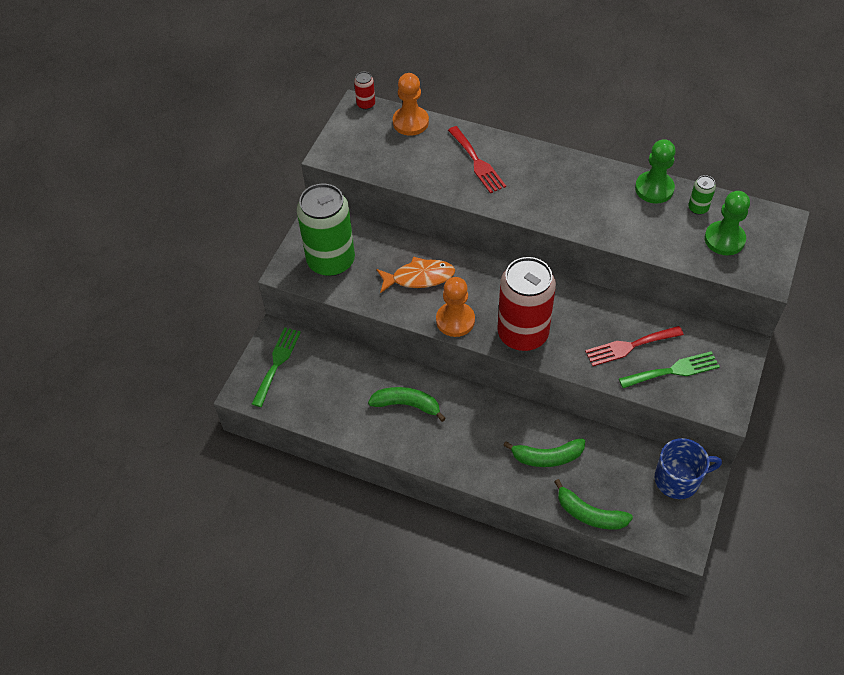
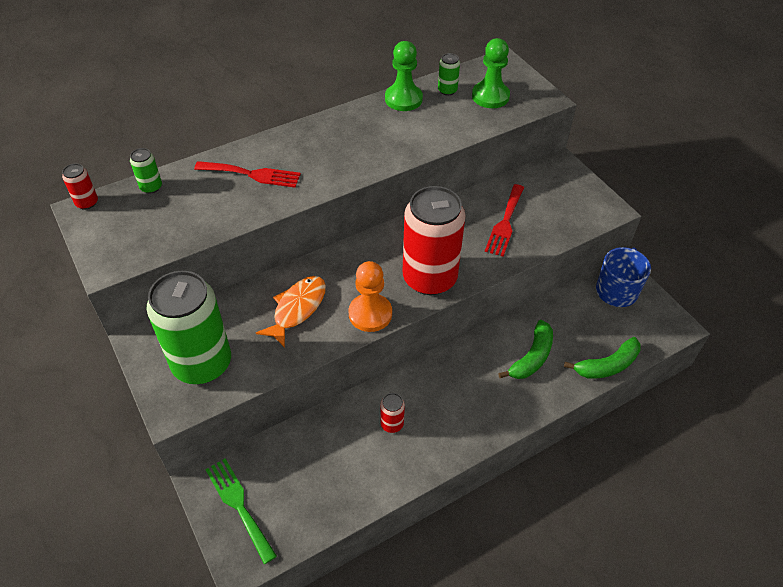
camera: 55 degrees left, 5 degrees down
green banana [368,387,446,422] -> red can [380,393,405,433]
orange pawn [393,73,429,136] -> green can [130,148,162,193]
green fork [619,351,720,388] -> none

